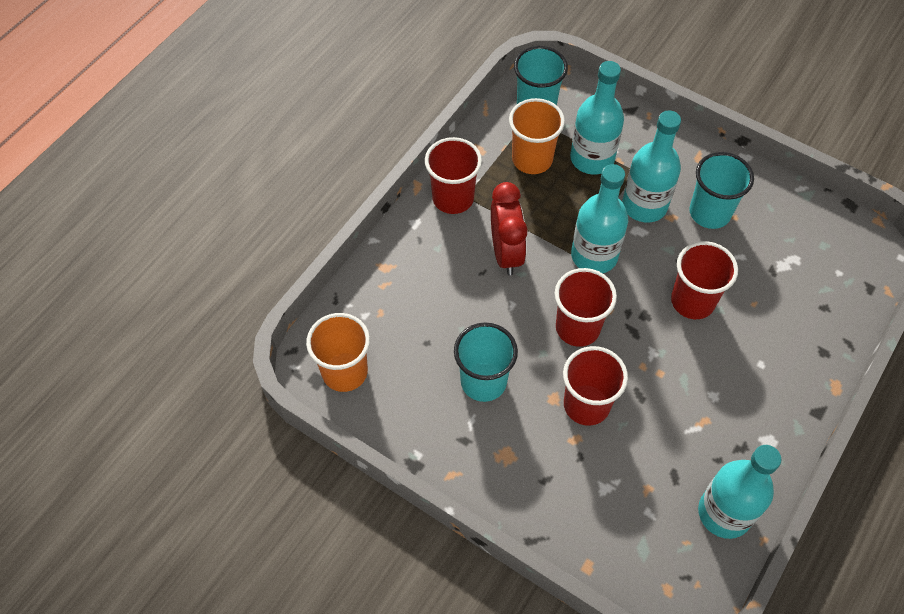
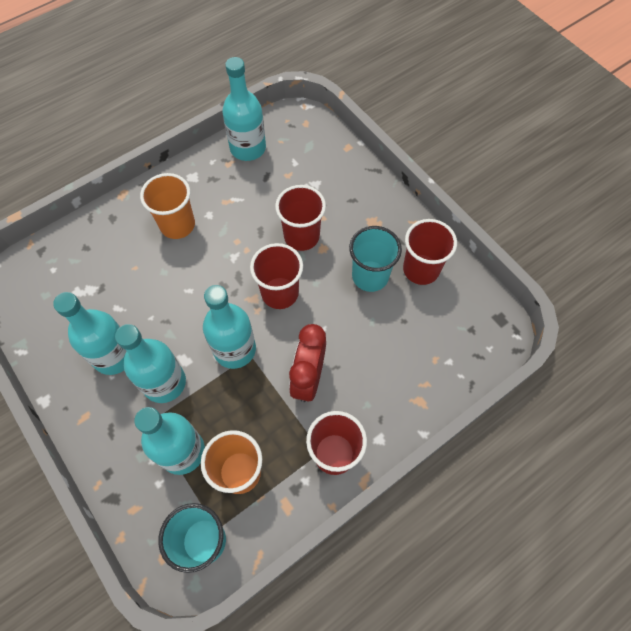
camera: 160 degrees left, 5 degrees up
orange cup [306,313,370,392] -> orange cup moved to [140,173,195,239]
red cup [671,241,738,319] -> red cup moved to [403,219,457,285]
turquoise cup [689,152,754,229] -> turquoise bottle [53,292,126,375]

